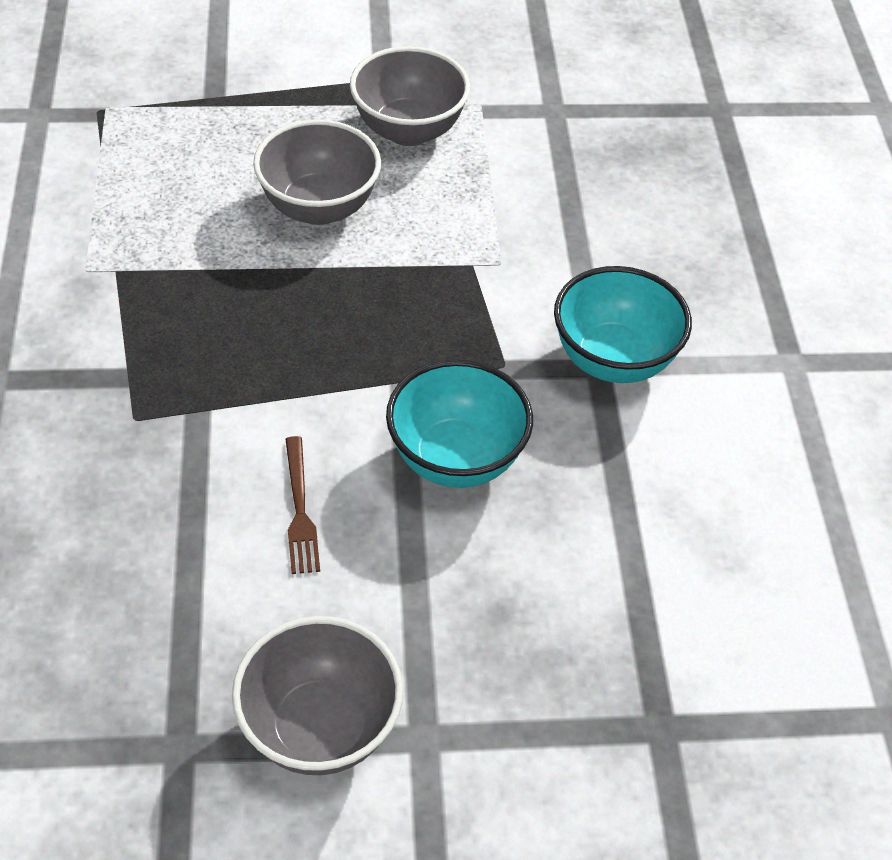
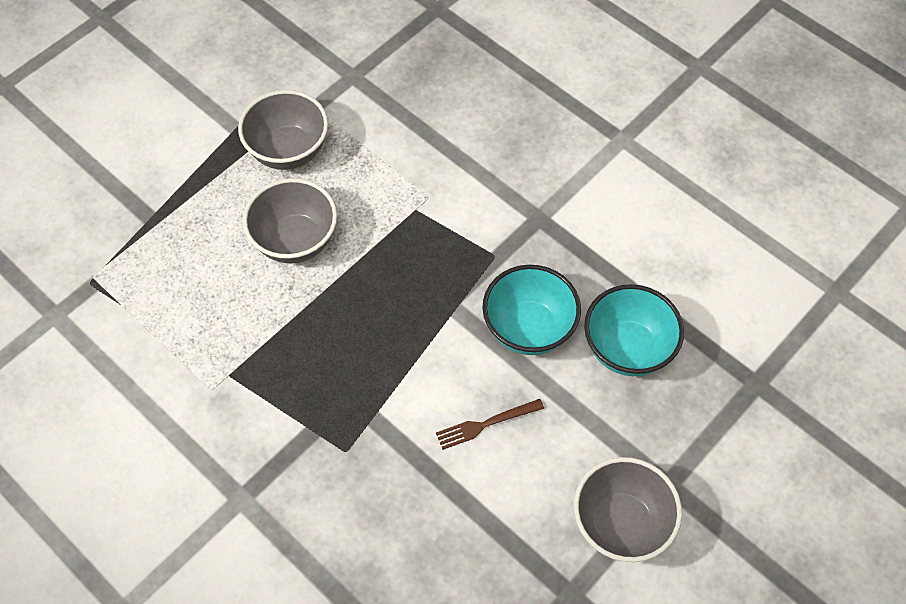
camera: 40 degrees left, 10 degrees up
brown fork [285,436,320,574] -> brown fork turned 120 degrees clockwise [436,399,544,450]
turquoise bowl [554,266,692,383] -> turquoise bowl moved to [584,284,684,376]

